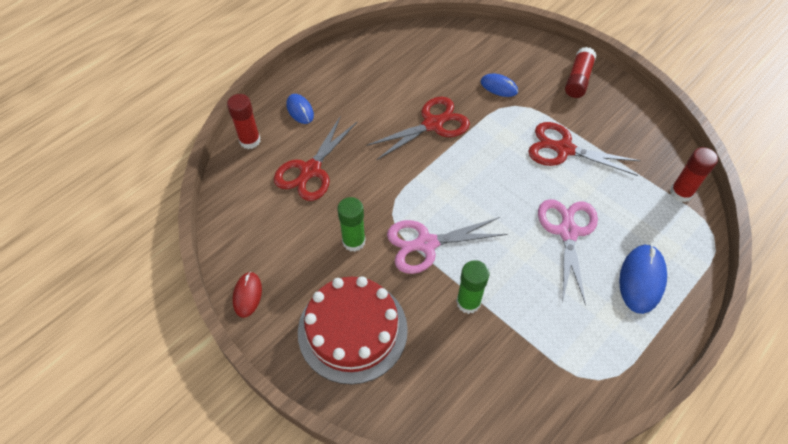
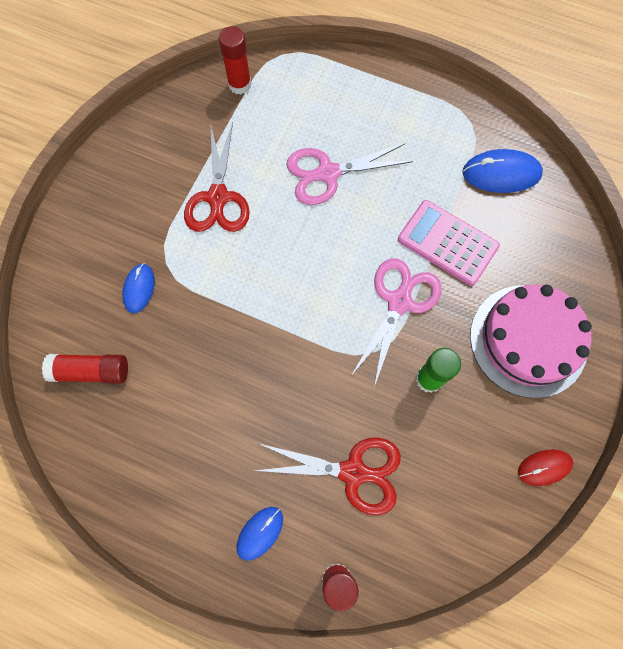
camera: 110 degrees left, 15 degrees up
red cake [298,276,408,384] -> pink cake [470,285,592,398]
red scissors [366,97,470,160] -> none
pink scissors [387,217,507,274] -> pink scissors turned 120 degrees counterclockwise [351,258,442,387]
green glue stick [456,260,489,314] -> pink calculator [398,200,500,286]
red glue stick [565,47,597,98] -> red glue stick moved to [42,354,128,384]
blue mouse [619,244,667,314] -> blue mouse moved to [462,149,543,193]

